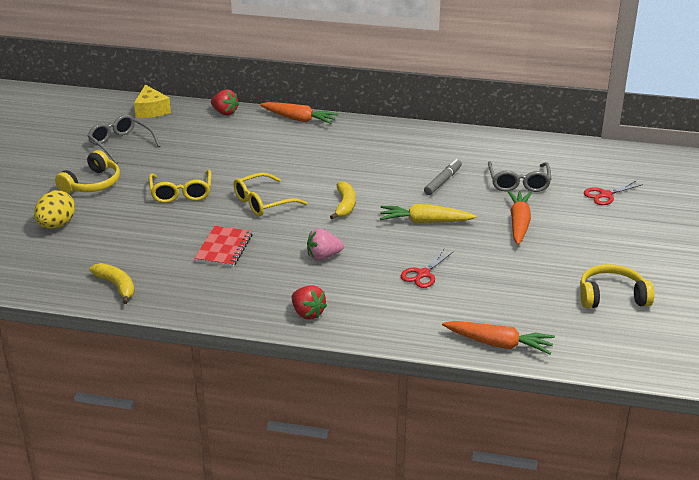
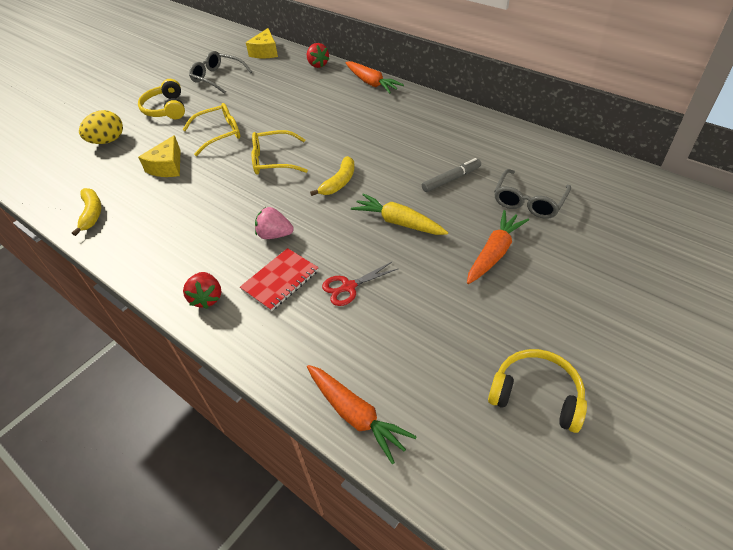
camera: 30 degrees right, 15 degrees up
yellow headphones [55,150,120,194] -> yellow headphones turned 105 degrees clockwise [138,79,185,119]
grey glasses [88,114,161,164] -> grey glasses turned 45 degrees counterclockwise [189,51,252,94]
yellow glasses [149,170,211,203] -> yellow glasses turned 135 degrees counterclockwise [182,103,240,156]
red notebook [194,226,252,267] -> red notebook moved to [240,248,319,311]
red scissors [584,181,643,205] -> none
none -> yellow cheese [138,135,181,177]

